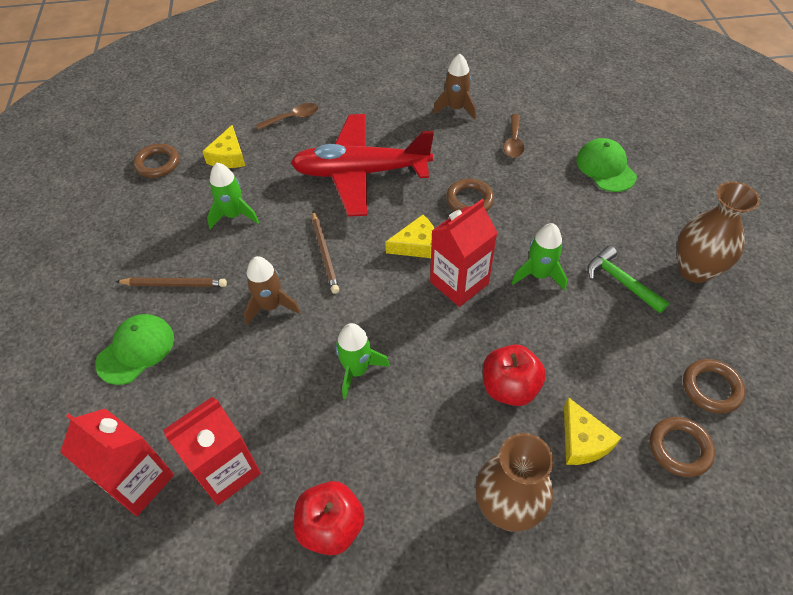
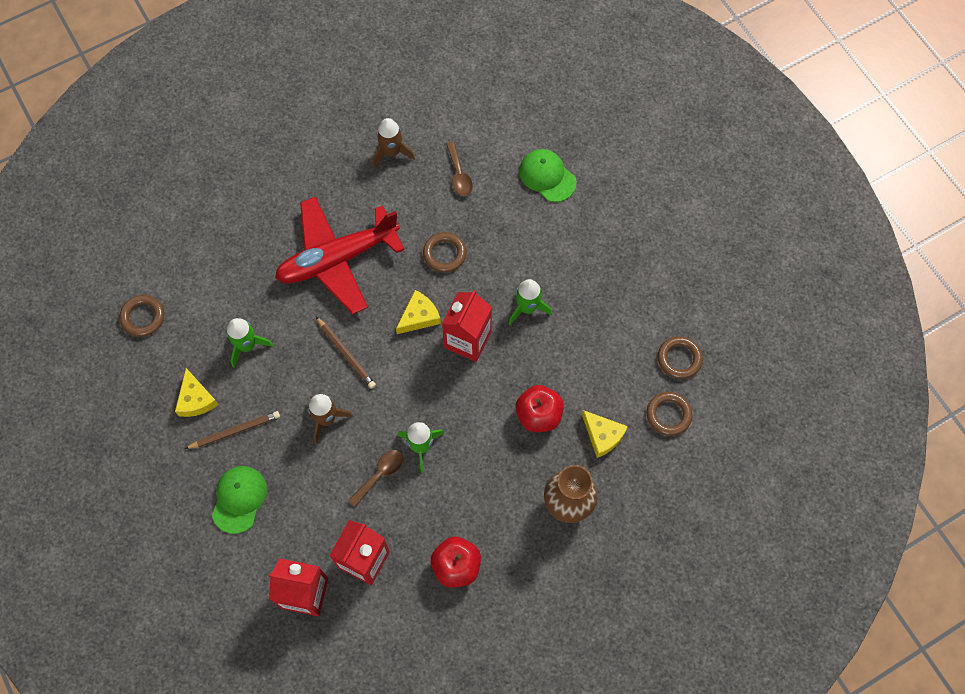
camera: 25 degrees left, 15 degrees up
yellow cheese [202,125,245,168] -> yellow cheese moved to [175,368,219,417]
brown spoon [256,103,318,130] -> brown spoon moved to [348,450,403,507]
green hammer [587,246,669,313] -> none
brown vase [677,182,760,283] -> none

